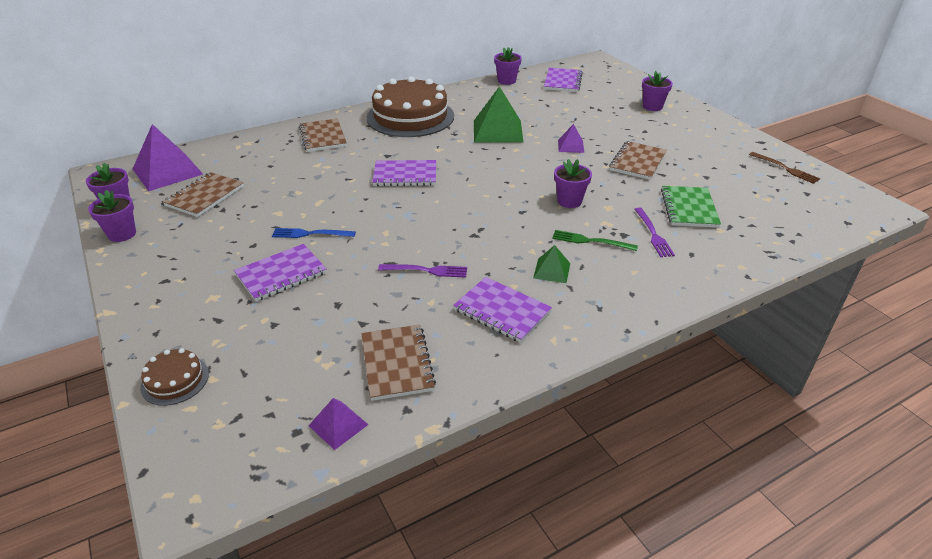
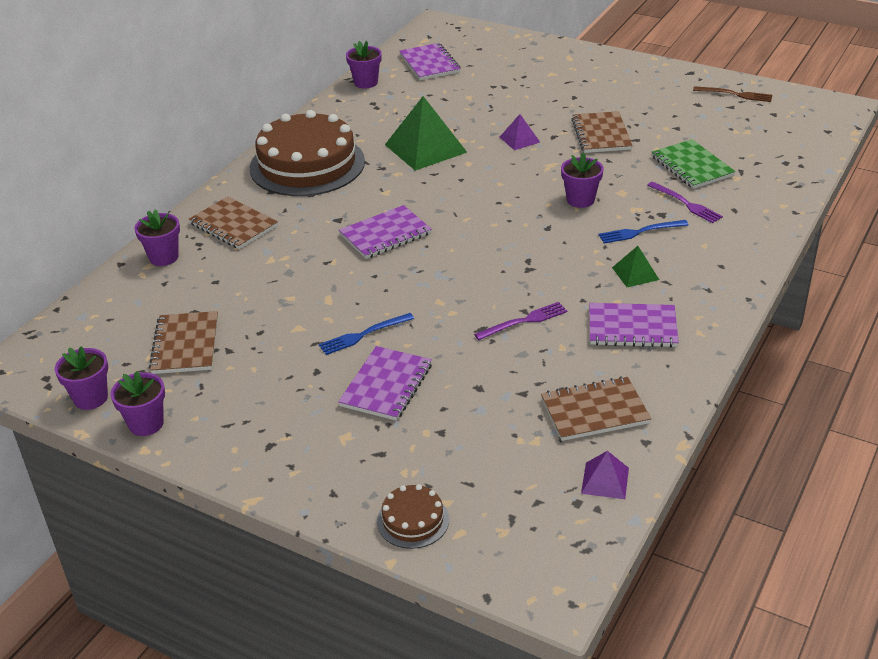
camera: 30 degrees left, 0 degrees up
purple pyramid [133,124,203,191] -> none
brown notebook [361,325,436,401] -> brown notebook turned 60 degrees counterclockwise [541,377,651,441]
green fork [552,230,638,251] -> blue fork [599,220,689,243]
purple flower pot [642,71,673,111] -> purple flower pot moved to [134,209,180,266]

